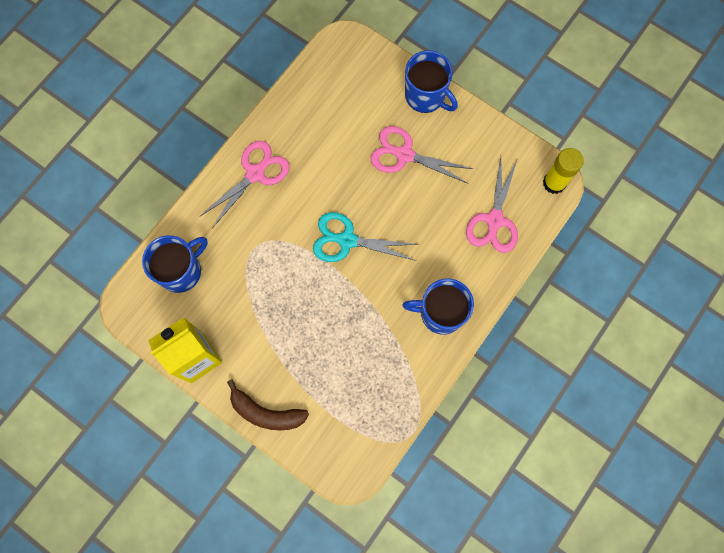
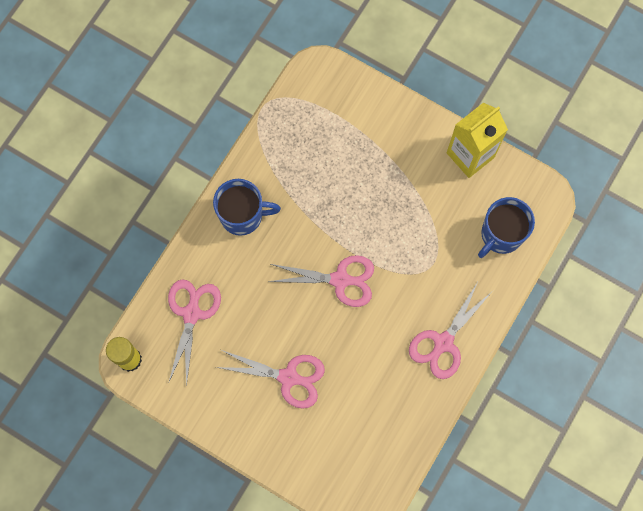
camera: 175 degrees right, 0 degrees up
brown banana [227,379,309,430] -> none
turquoise scissors [313,212,419,262] -> pink scissors [268,255,374,307]
blue mug [405,50,458,113] -> none

